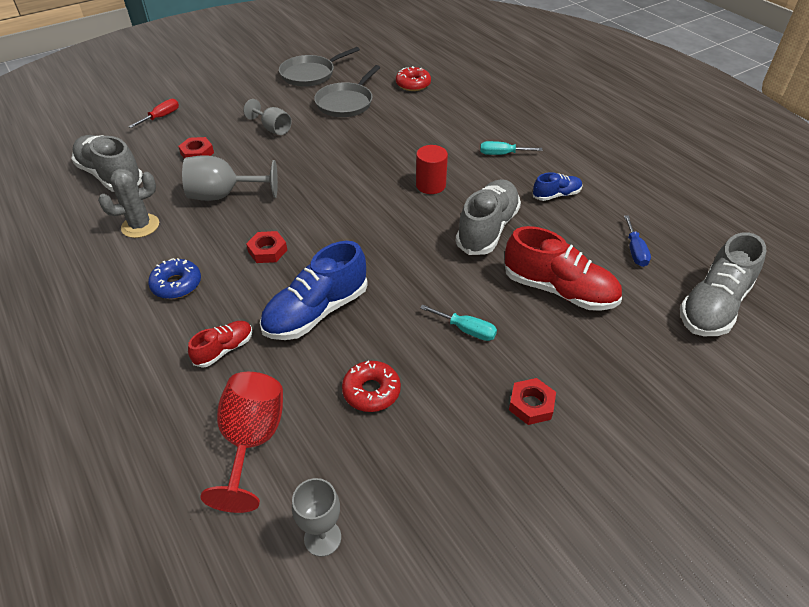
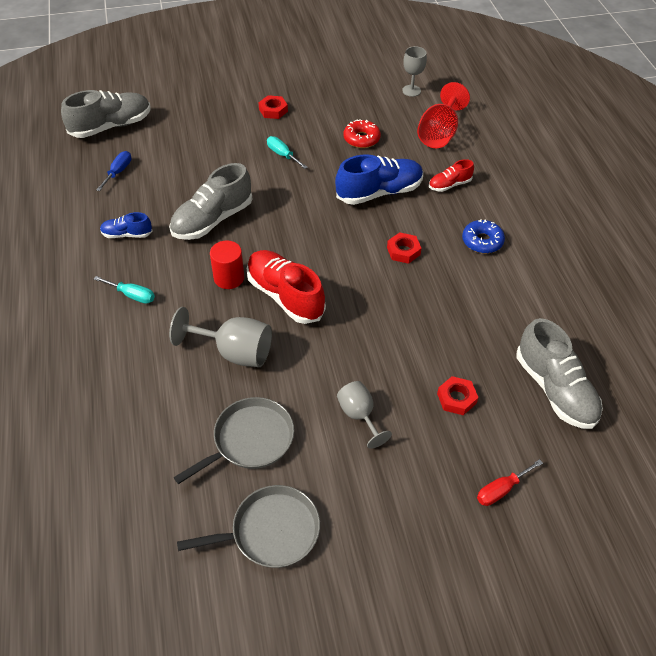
camera: 160 degrees left, 5 degrees up
grey cactus [98,169,159,238] -> none
grey goblet [182,155,278,201] -> grey goblet moved to [169,307,272,367]
red donut [396,66,431,91] -> none
red shoe [504,226,622,311] -> red shoe moved to [247,250,326,324]

